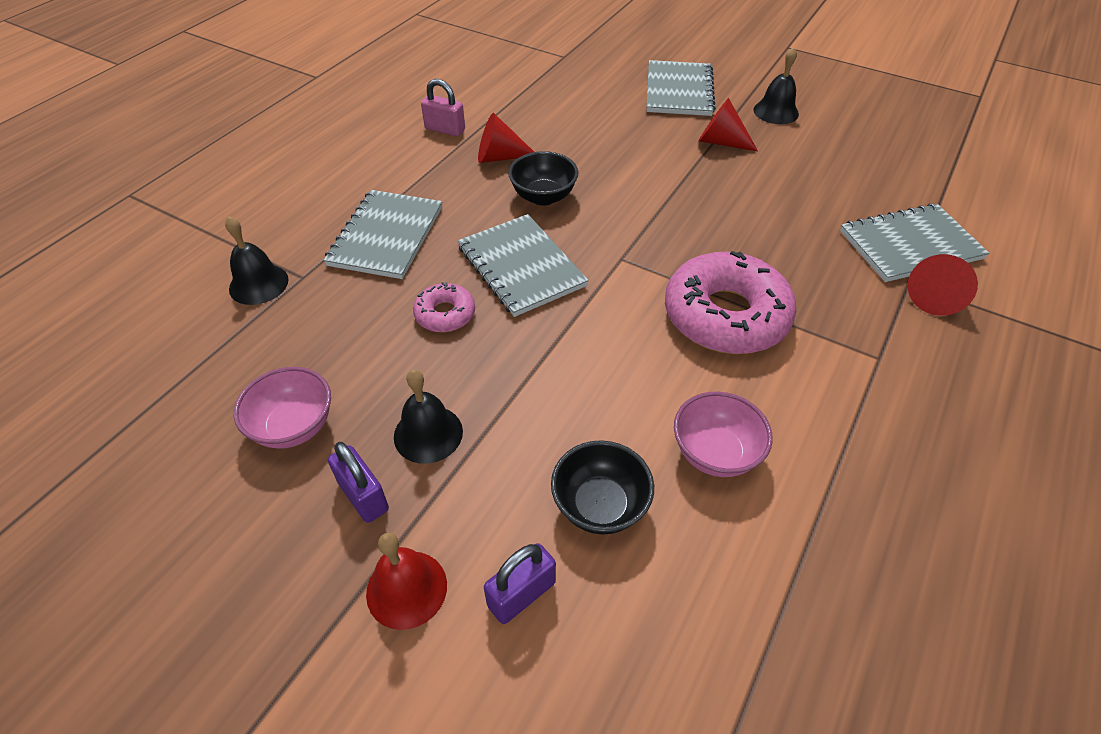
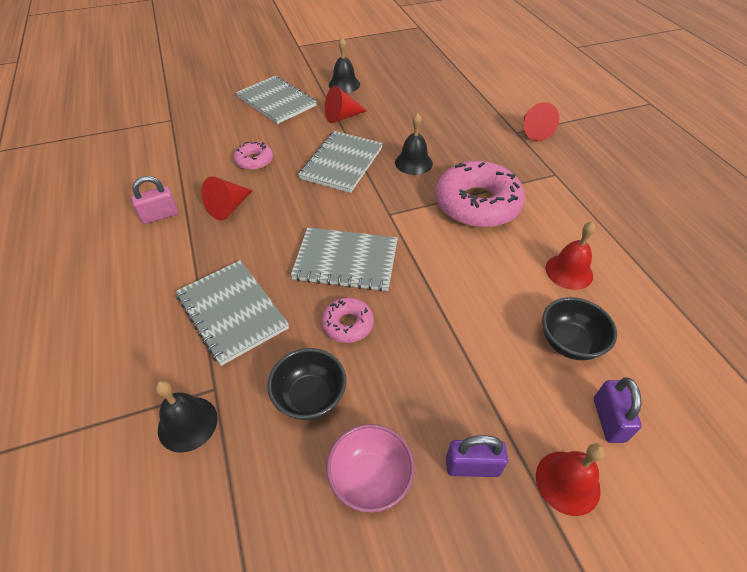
camera: 50 degrees left, 0 degrees up
black bell [394,370,463,464] -> black bell moved to [395,113,433,175]
black bowl [508,151,578,206] -> black bowl moved to [267,348,346,420]
pink bowl [674,392,773,477] -> red bell [545,221,596,290]
grey notebook [840,203,989,282] -> grey notebook moved to [298,131,383,193]
none -> pink donut [234,142,273,170]

